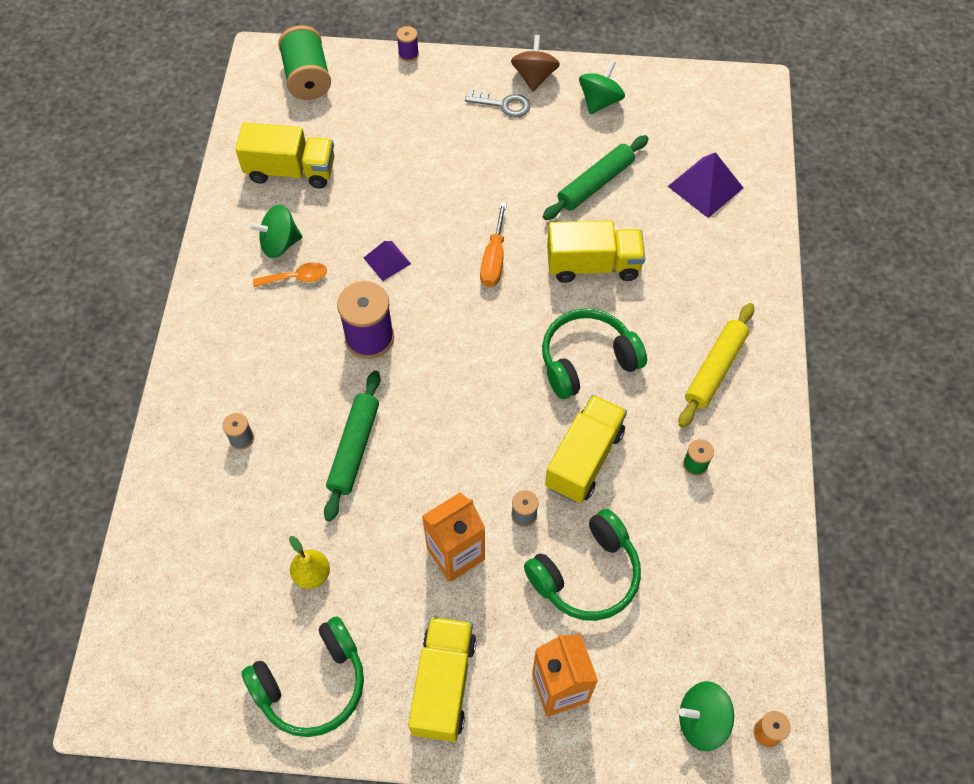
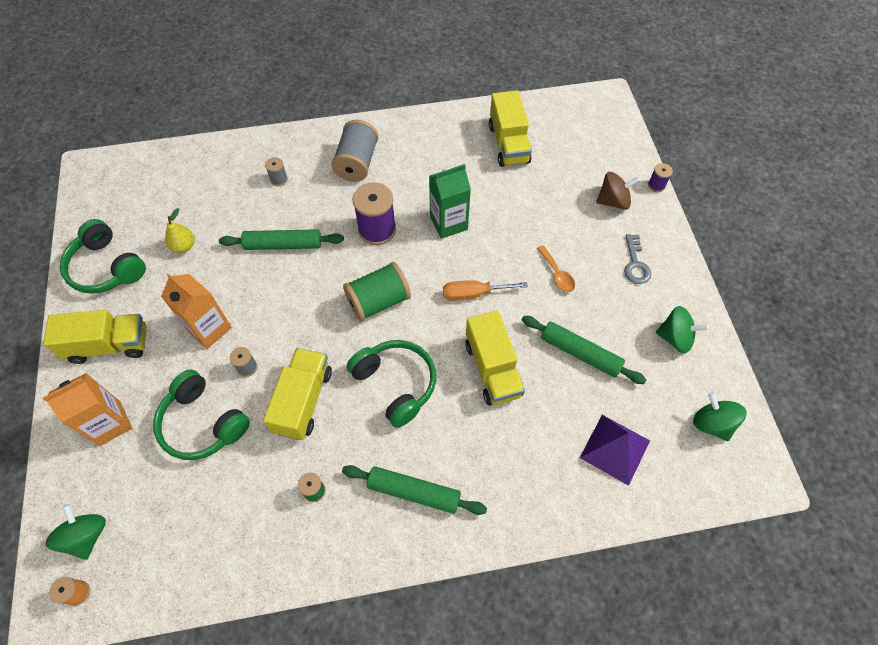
camera: 75 degrees right, 0 degrees up
green spinning top [249,205,302,258] -> green spinning top moved to [693,392,746,441]
orange spoon [253,262,327,287] -> orange spoon moved to [537,245,575,292]
green spool [278,25,331,100] -> green spool moved to [343,262,411,321]
purple pyramid [364,241,411,281] -> green carton [429,164,471,239]
brown spinning top [511,35,560,92] -> brown spinning top moved to [596,172,640,210]
yellow truck [545,395,627,503] -> yellow truck turned 90 degrees counterclockwise [263,348,332,440]
yellow rolling pin [679,303,754,428] -> green rolling pin [342,465,487,515]
none -> grey spool [331,120,379,182]

